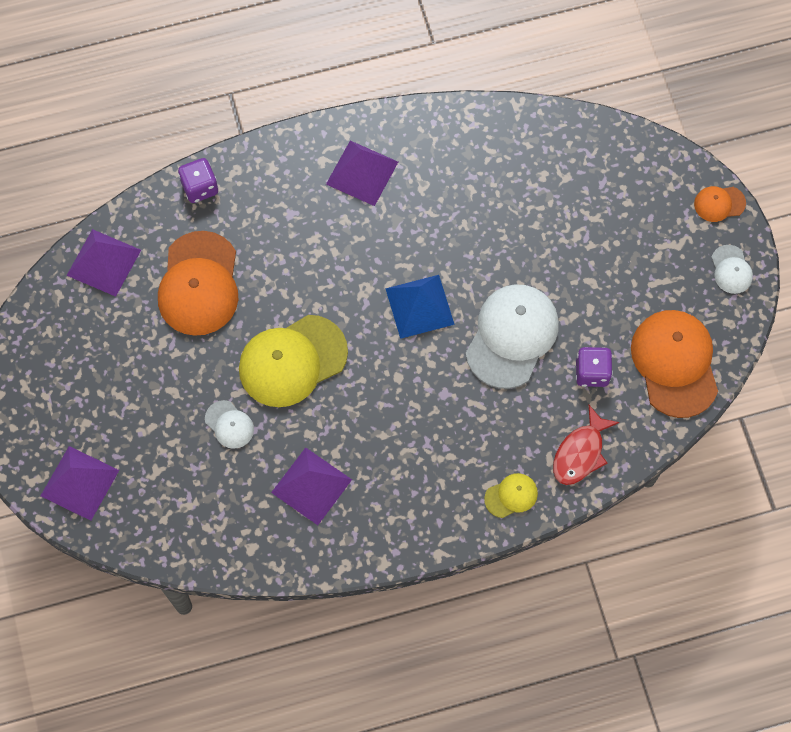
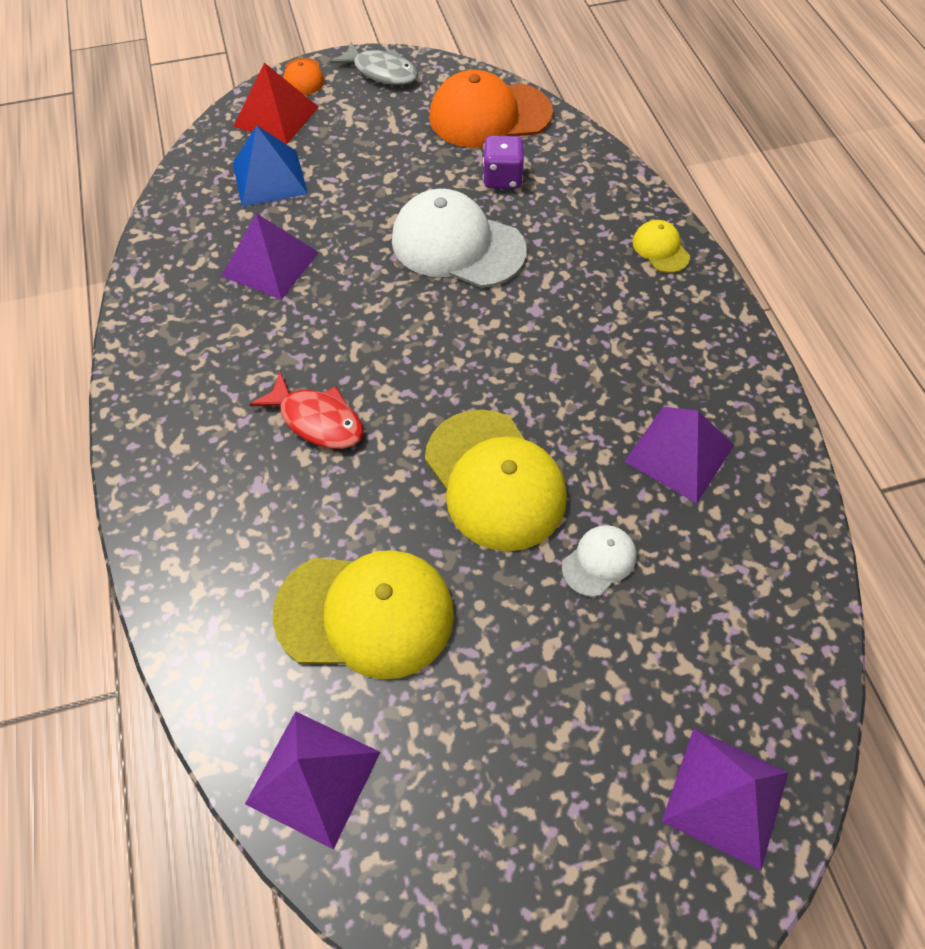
camera: 90 degrees left, 10 degrees down
orange cap [158,231,238,336] -> yellow cap [273,550,454,679]
purple dice [178,158,218,203] -> none
purple pyramid [326,141,398,206] -> purple pyramid moved to [221,213,319,300]
blue pyramid [385,275,455,339] -> blue pyramid moved to [233,125,308,207]
red fish [553,405,620,485] -> red fish moved to [249,372,364,449]
white cap [711,245,753,294] -> grey fish [330,42,418,85]
none -> red pyramid [233,63,319,144]

